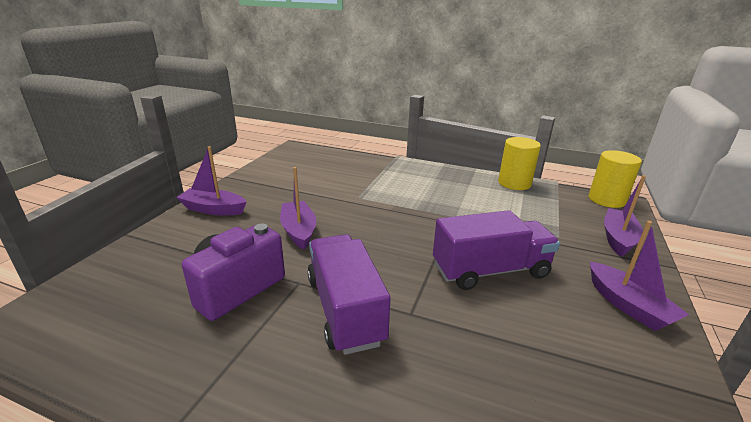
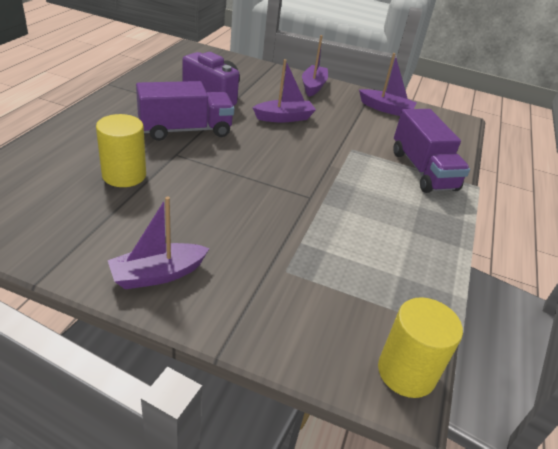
camera: 85 degrees right, 10 degrees up
purple truck [433,210,560,290] -> purple truck moved to [393,109,470,193]
yellow cylinder [498,137,541,190] -> yellow cylinder moved to [96,114,146,187]
purple boat [604,175,646,257] -> purple boat moved to [359,53,417,116]

